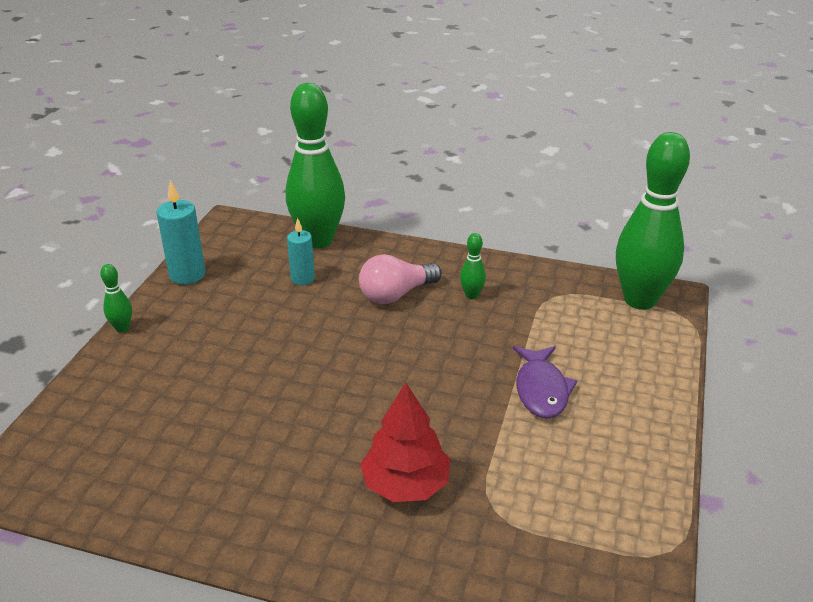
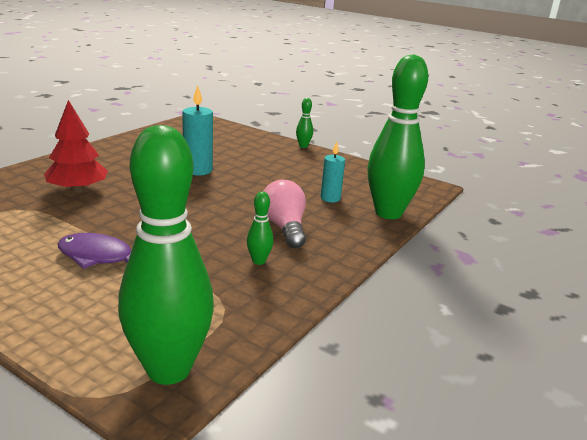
camera: 105 degrees right, 10 degrees down
turquoise candle [157,180,206,285] -> turquoise candle moved to [182,85,213,176]

